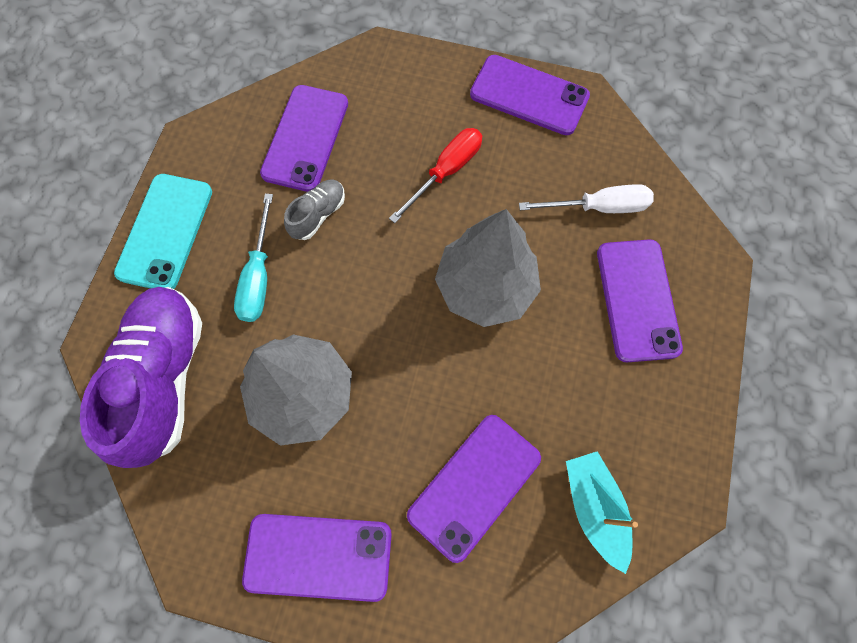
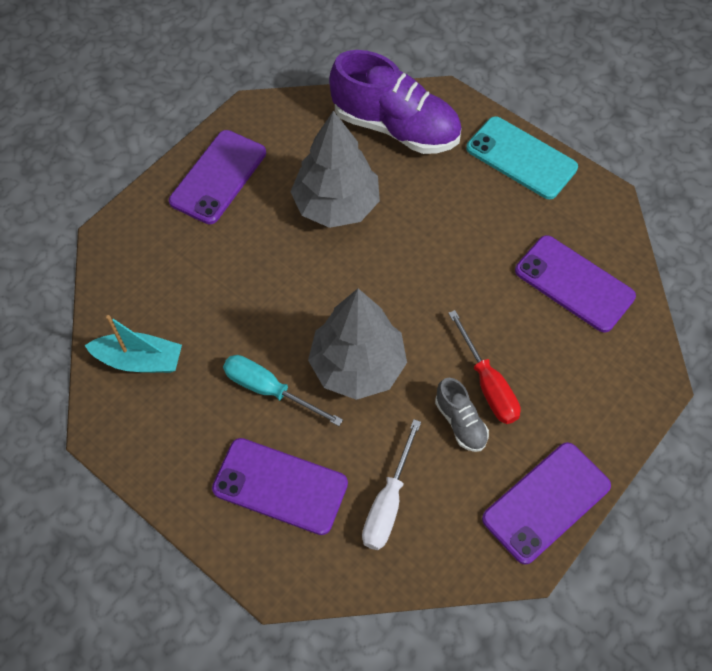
camera: 115 degrees right, 10 degrees down
turquoise screwdriver [234,194,273,322] -> turquoise screwdriver moved to [223,355,343,426]
grey shoe [284,179,345,240] -> grey shoe moved to [435,378,489,452]
purple phone [407,415,541,563] -> none

